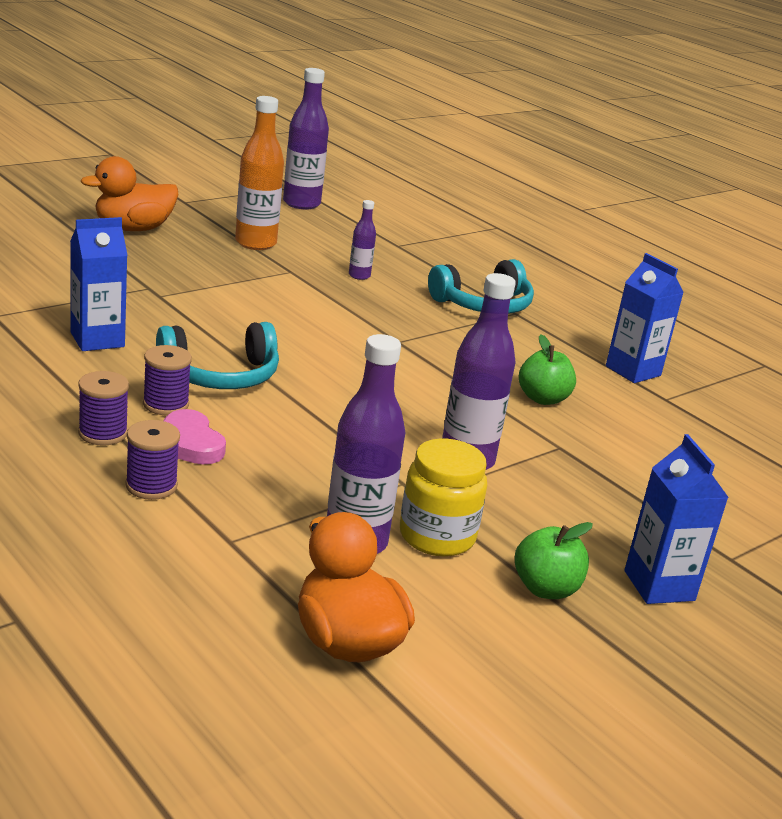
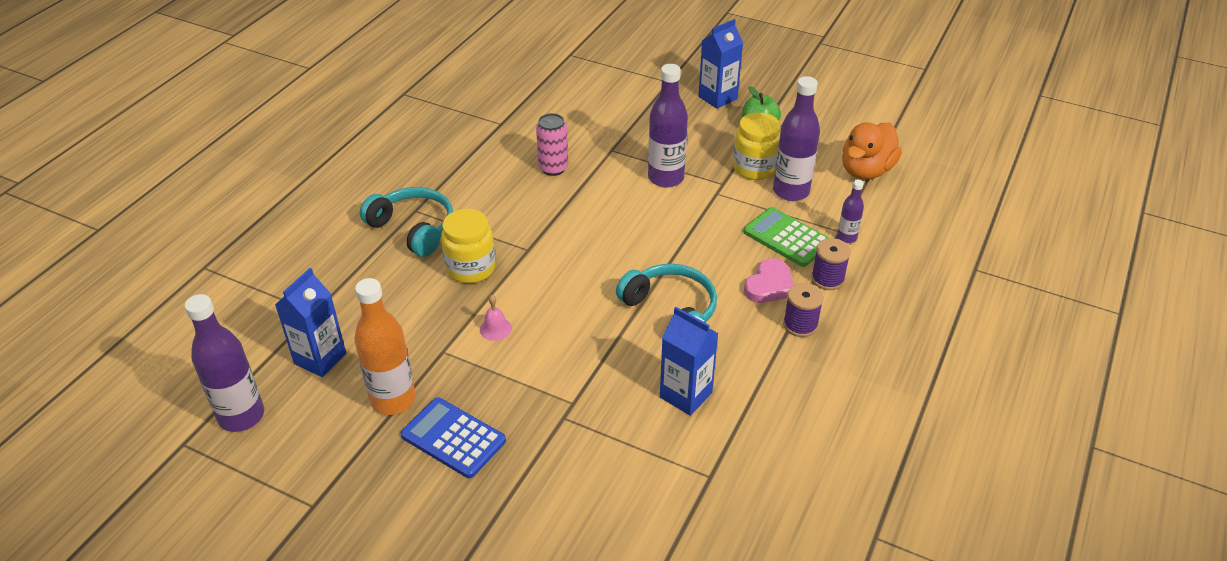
camera: 110 degrees left, 15 degrees up
orange duck [81,156,178,231] -> none
purple spool [143,345,192,415] -> none
purple bottle [349,200,376,280] -> purple bottle moved to [837,180,864,243]
green apple [519,334,576,405] -> pink can [536,113,568,176]
blue carton [606,253,684,383] -> blue carton moved to [275,268,346,377]
none -> blue calculator [401,398,506,478]
none -> yellow jar [441,209,496,283]
none -> pink bell [480,295,512,341]
none -> green calculator [743,207,829,267]

